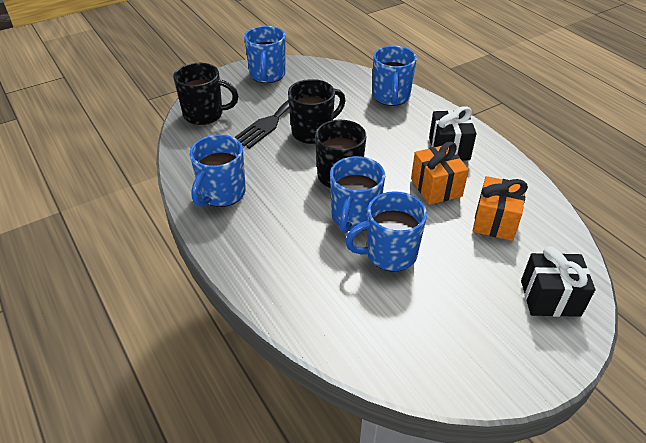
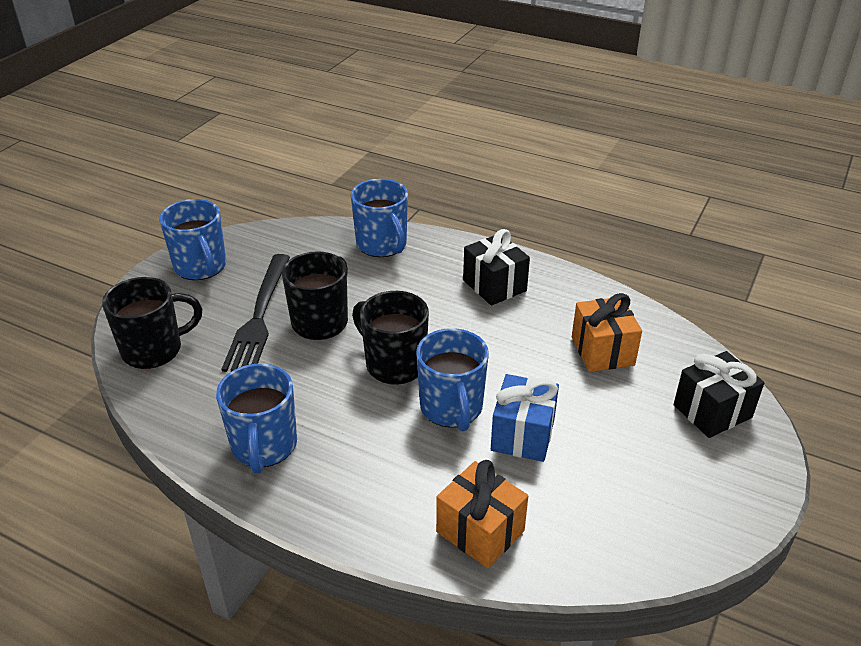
camera: 30 degrees left, 5 degrees down
blue mug [345,191,427,272] -> blue gift [491,374,559,462]
orange gift [411,142,469,205] -> orange gift moved to [436,460,528,568]

